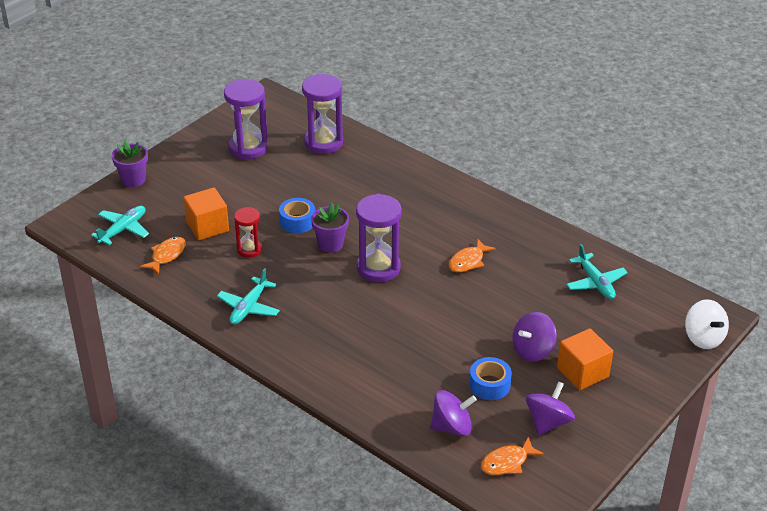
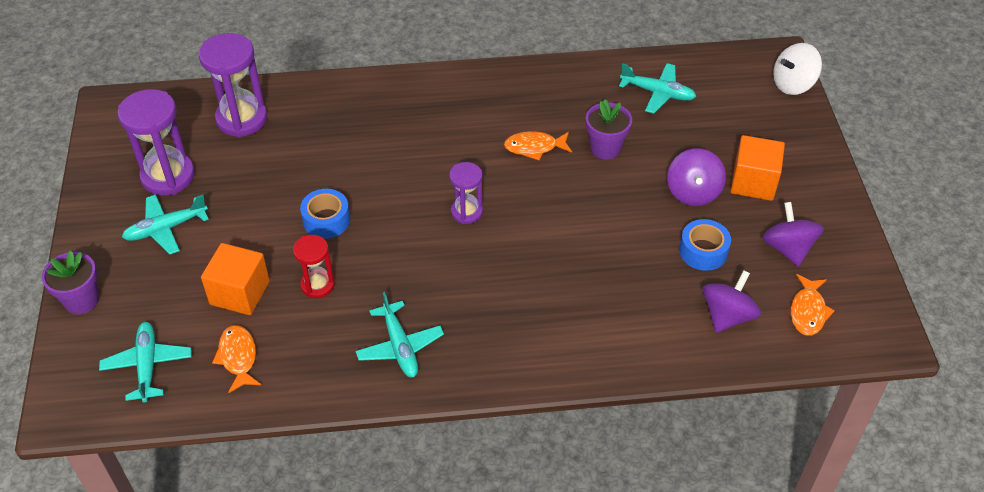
camera: 45 degrees left, 10 degrees up
purple flower pot [311,203,349,253] -> purple flower pot moved to [586,99,632,160]
purple hourglass [356,194,402,282] -> purple hourglass [449,162,483,224], size x0.58
orange fish [449,239,496,272] -> orange fish turned 90 degrees clockwise [504,131,572,160]
white spinning top [685,299,729,349] -> white spinning top turned 135 degrees clockwise [773,43,822,95]
none -> turquoise plane [122,194,209,255]

